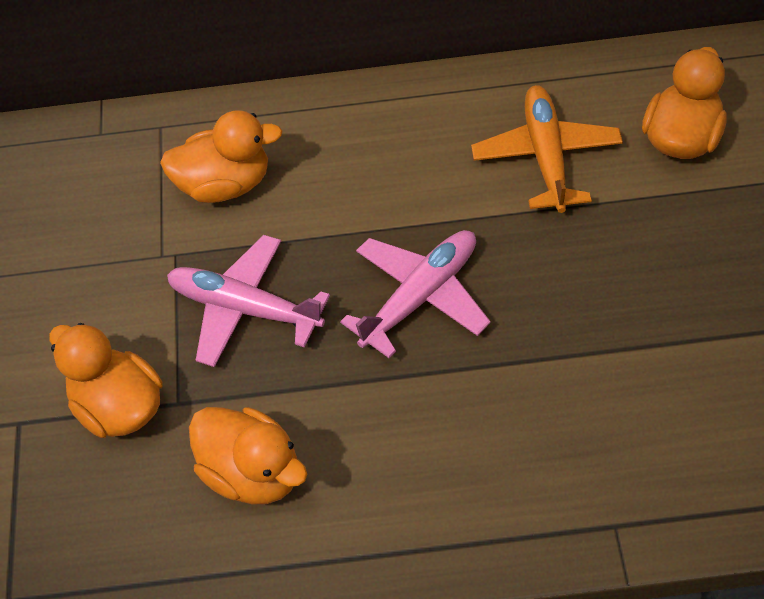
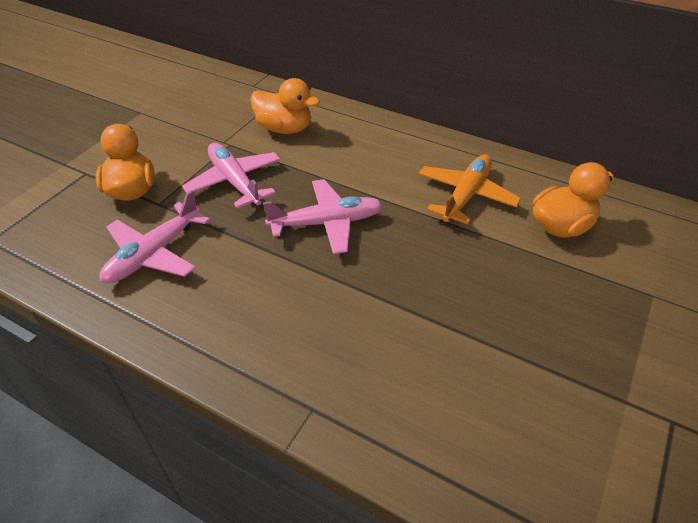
camera: 30 degrees right, 10 degrees down
orange duck [189,407,308,504] -> pink plane [99,190,210,284]

